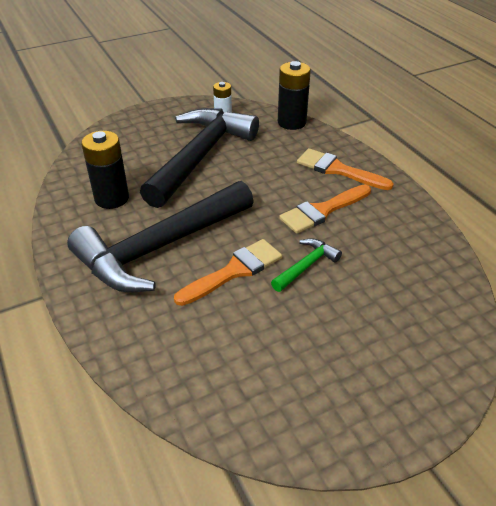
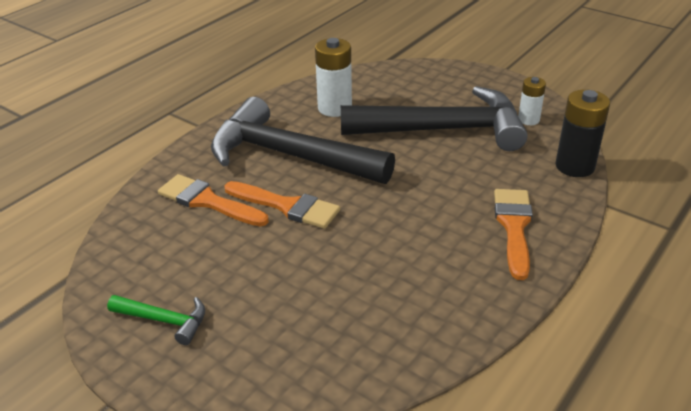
camera: 65 degrees right, 5 degrees down
black battery [81,131,129,209] -> white battery [315,38,352,117]
green hammer [271,238,342,292] -> green hammer moved to [107,295,205,345]
orange brush [279,184,371,234] -> orange brush moved to [158,174,269,227]

